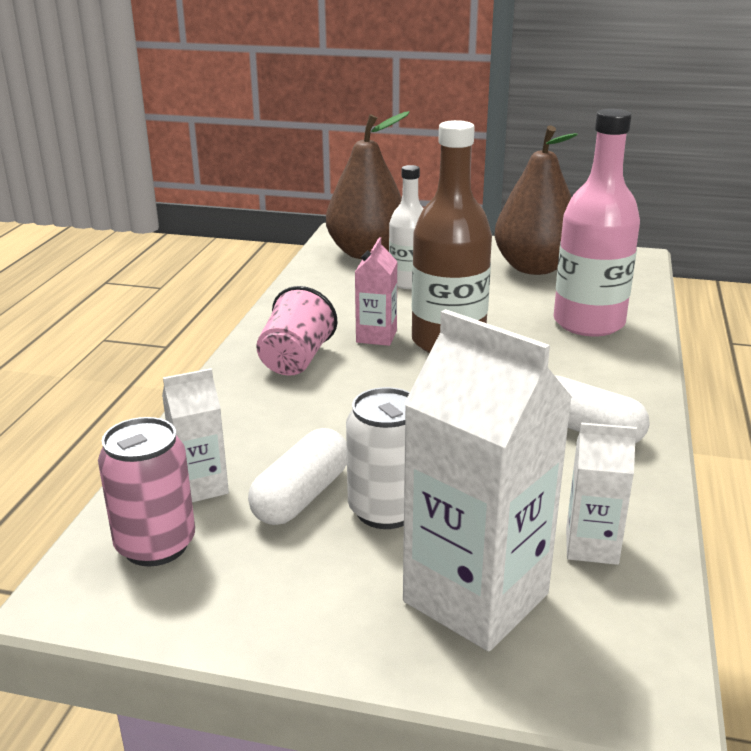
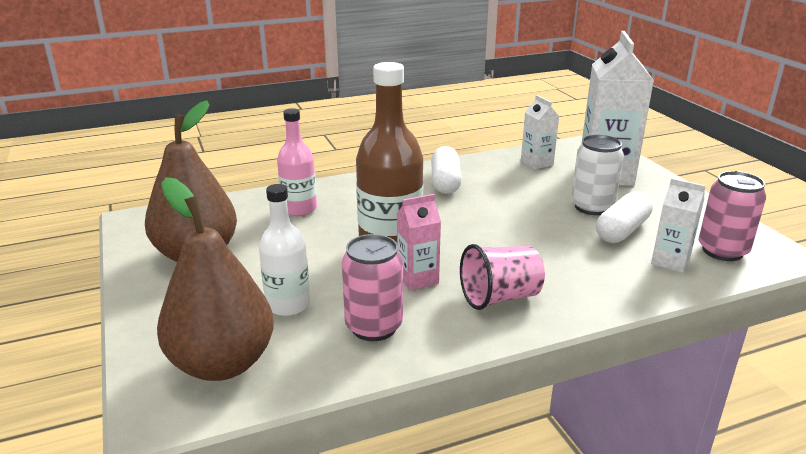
camera: 125 degrees left, 0 degrees up
white capsule [248,428,347,525] -> white capsule turned 45 degrees counterclockwise [596,191,653,243]
pink bottle [553,109,640,336] -> pink bottle [277,108,317,216], size x0.62
none -> pink can [342,234,403,341]

